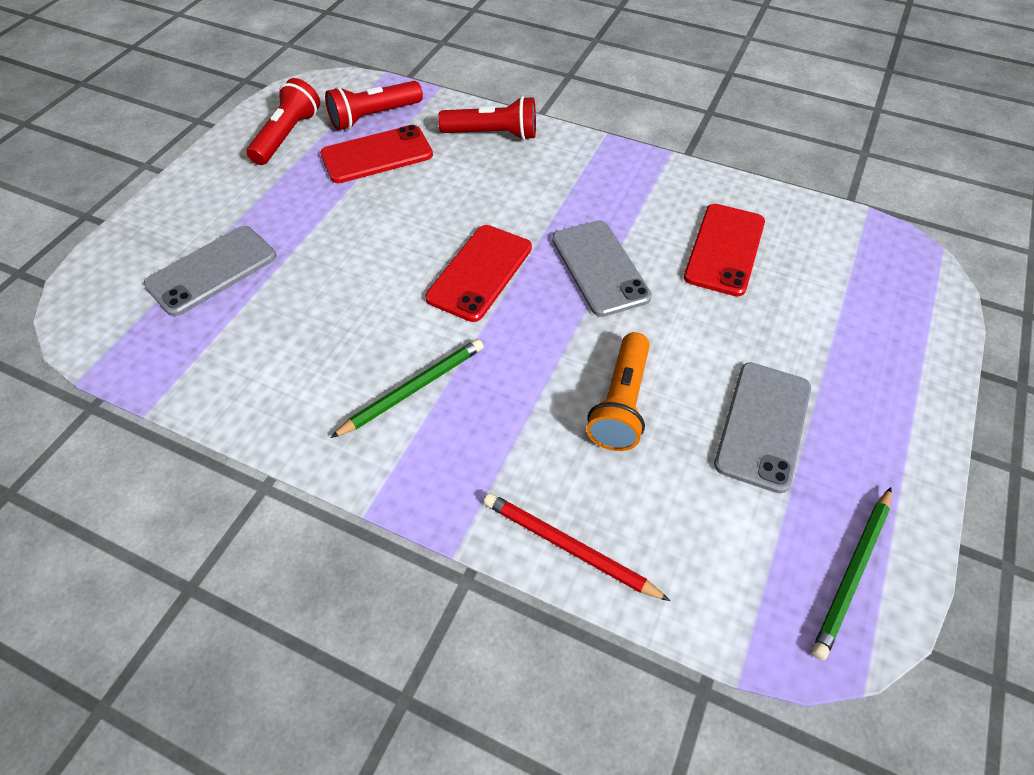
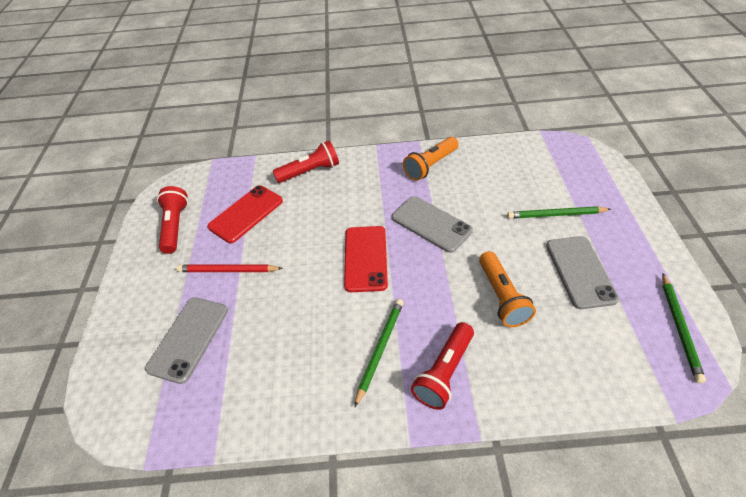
camera: 25 degrees left, 5 degrees down
red flashlight [325,81,423,130] -> red flashlight moved to [411,322,474,410]
red pencil [484,493,670,601] -> red pencil moved to [177,265,283,272]
red phone [684,204,765,296] -> none
none -> orange flashlight [403,137,459,181]
none -> green pencil [507,206,611,219]

